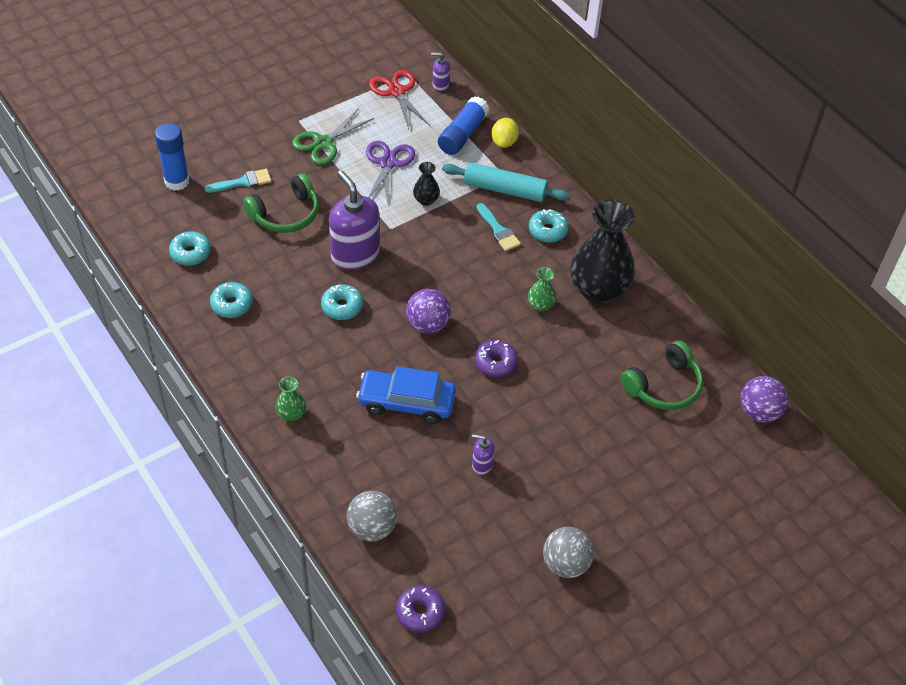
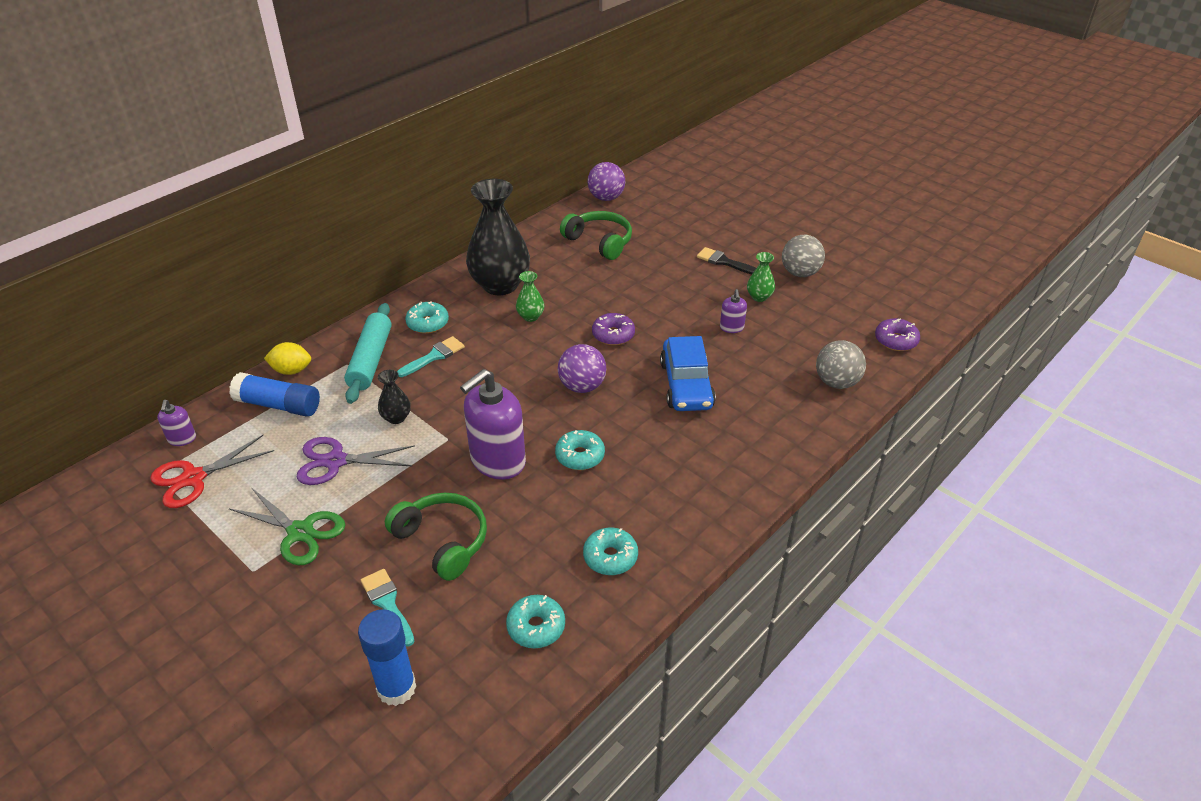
camera: 100 degrees left, 10 degrees down
green vase [276,376,306,421] -> green vase moved to [747,252,775,302]
none -> black brush [697,247,756,275]

